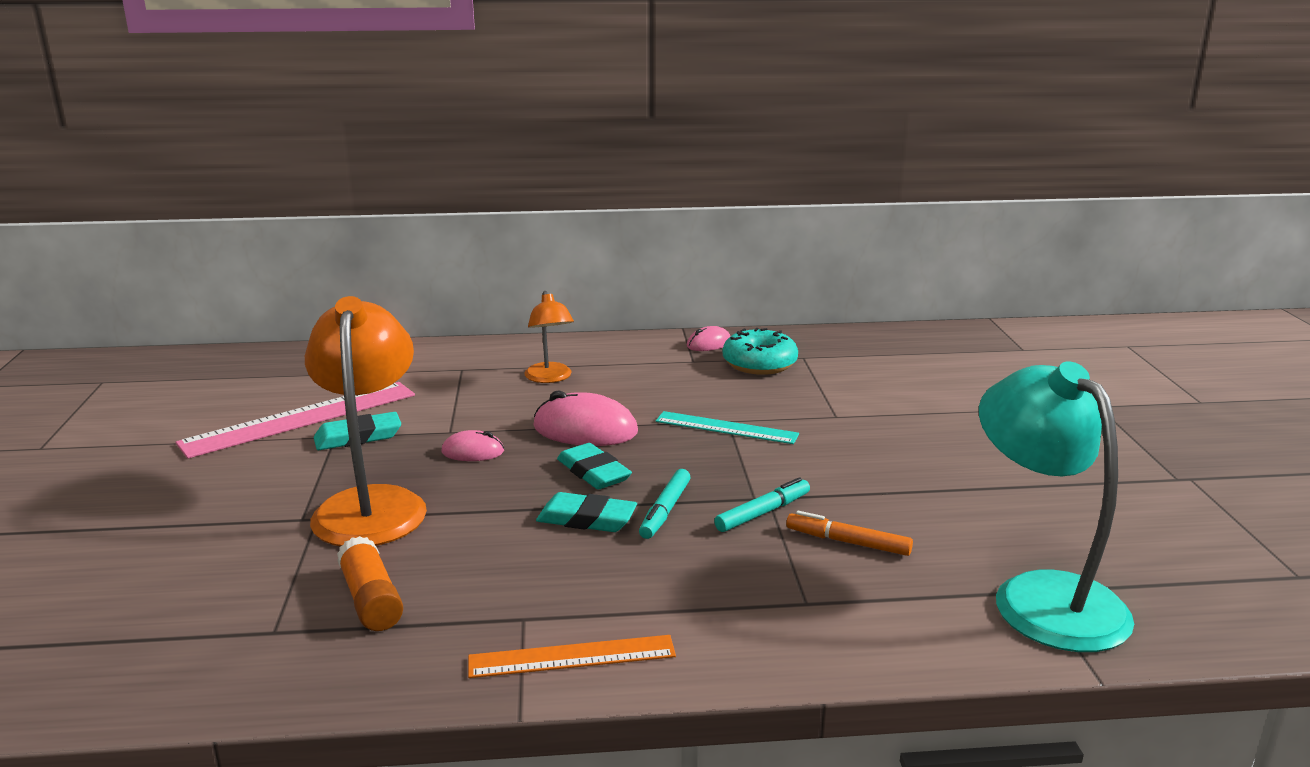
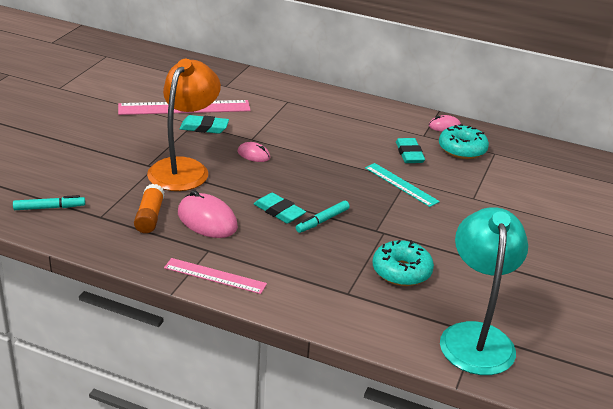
camera: 25 degrees right, 10 degrees up
orange ruler [468,635,676,678] -> pink ruler [164,258,267,294]
orange lamp [525,291,574,383] -> none
pink mouse [533,390,638,446] -> pink mouse moved to [178,190,238,238]
turquoise eraser [557,443,632,490] -> turquoise eraser moved to [396,138,425,163]
turquoise marker [714,477,810,532] -> turquoise marker moved to [13,195,85,210]
orange marker [786,511,913,556] -> turquoise donut [372,240,434,286]

